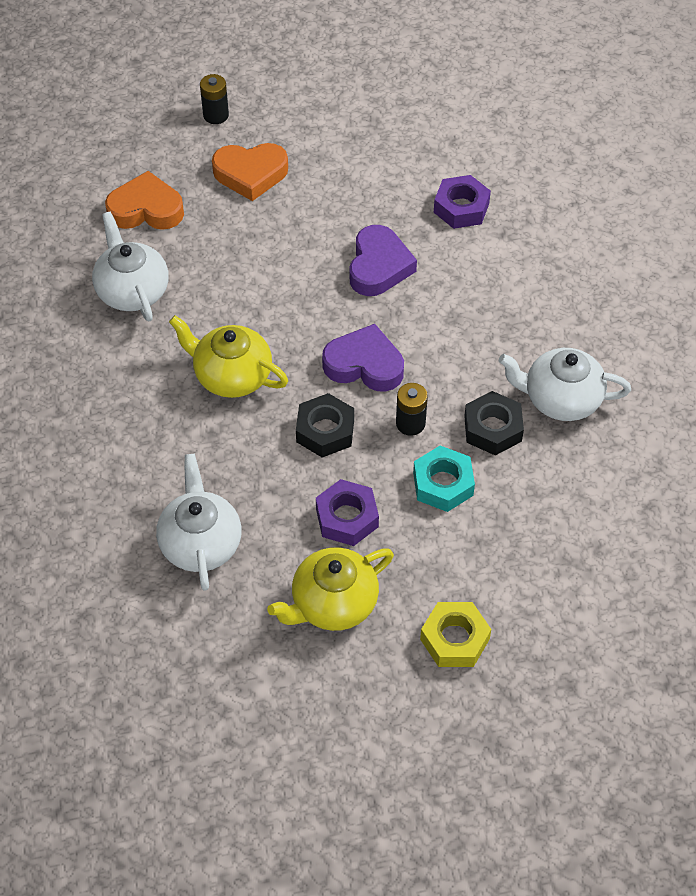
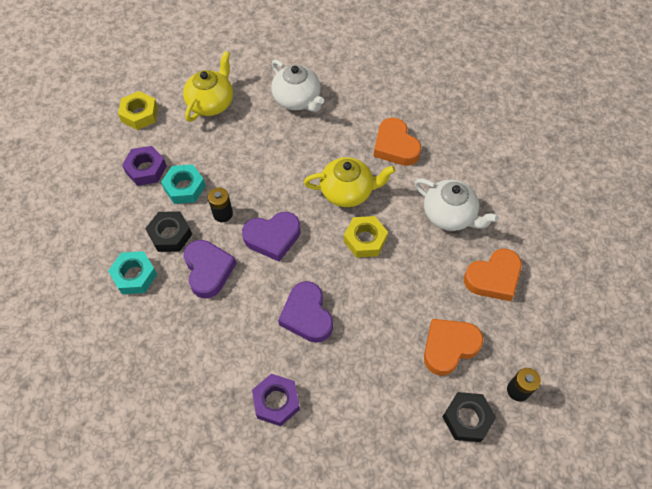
camera: 150 degrees right, 5 degrees up
black nut [296,393,354,458] -> black nut moved to [442,392,496,442]
purple nut [316,479,379,546] -> purple nut moved to [122,146,167,186]
white teapot [499,348,631,421] -> turquoise nut [108,251,157,294]
none -> purple heart [184,240,237,299]
none -> yellow nut [344,216,388,258]
none -> orange heart [374,118,421,166]

